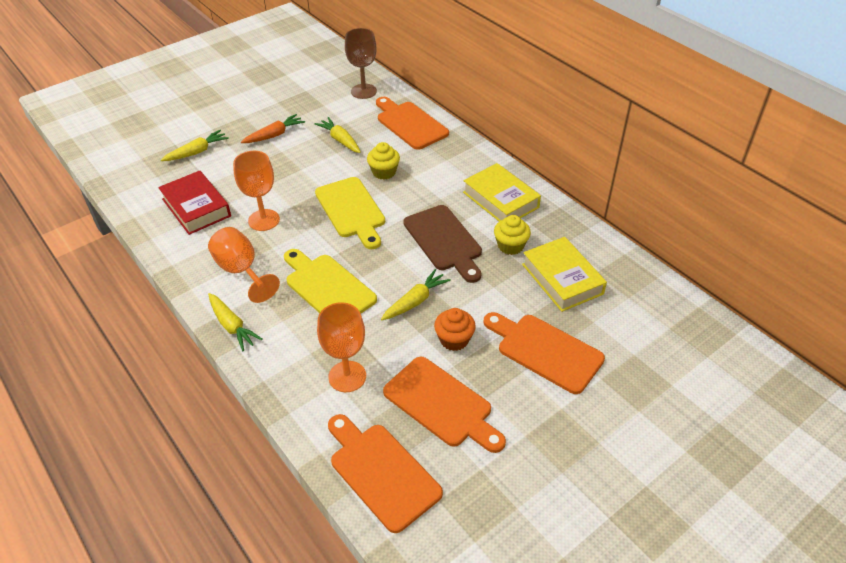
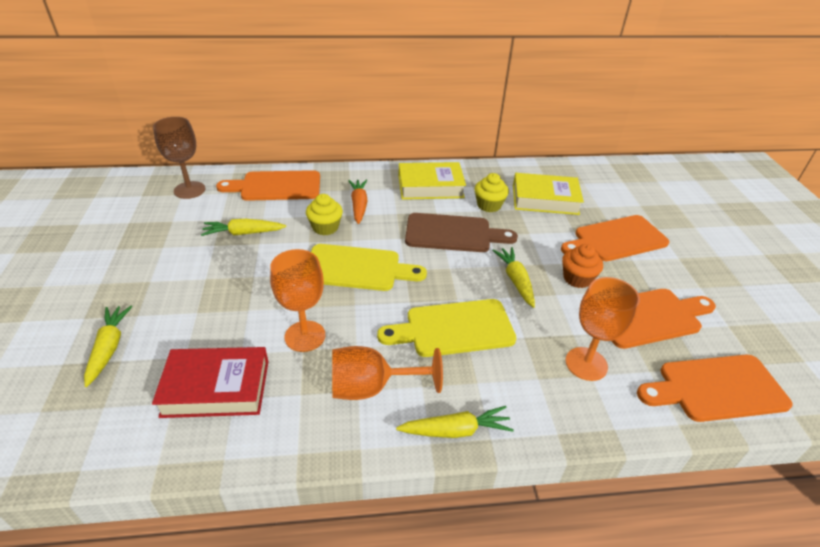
camera: 60 degrees left, 5 degrees down
orange carrot [241,114,305,143] -> orange carrot moved to [348,180,367,224]

